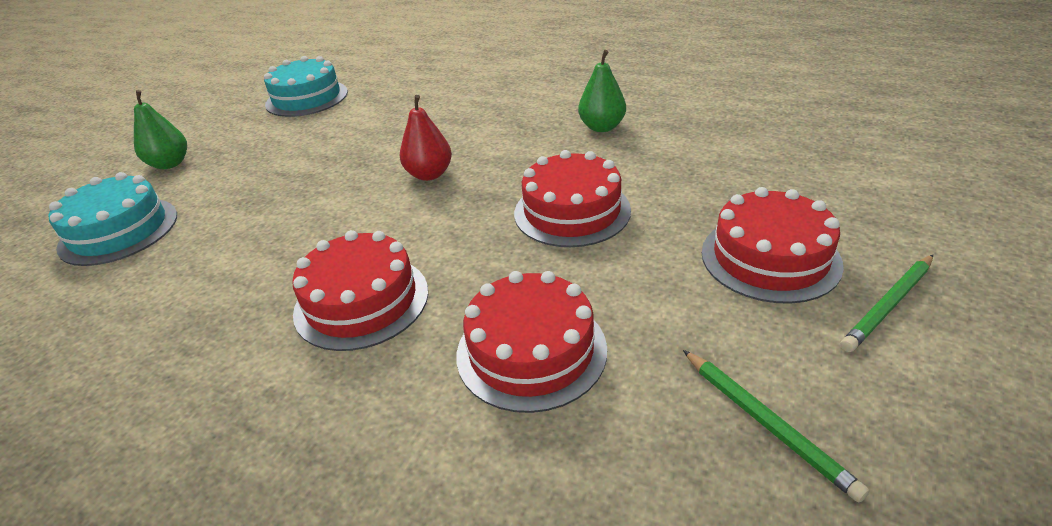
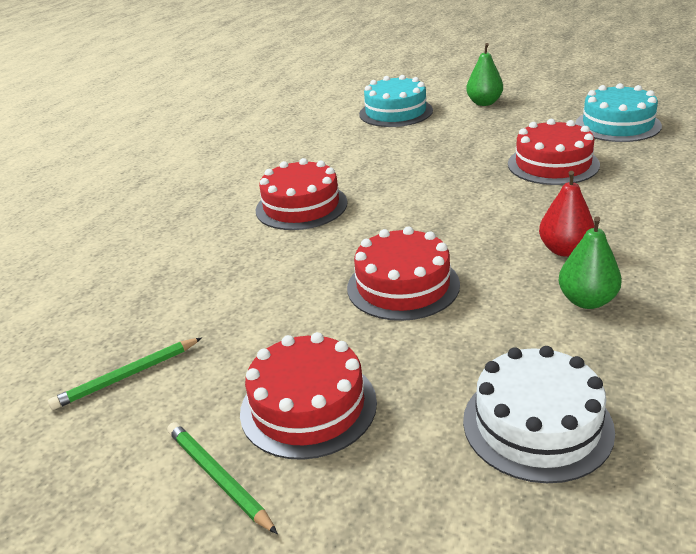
camera: 90 degrees right, 5 degrees down
red pear [400,95,452,181] -> red pear moved to [539,171,594,257]
red cake [457,271,607,413] -> red cake moved to [508,119,600,185]
none -> white cake [463,346,615,483]

